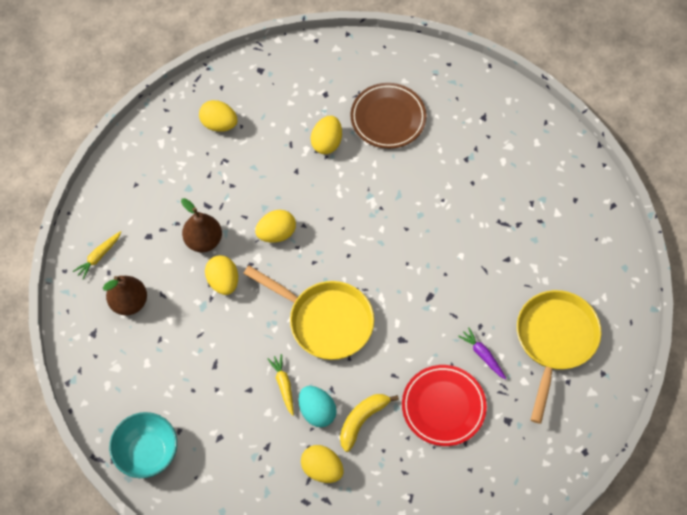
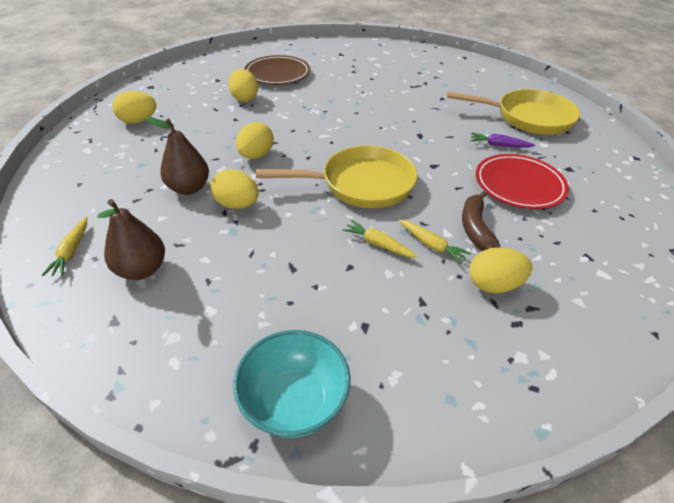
camera: 40 degrees left, 20 degrees down
turquoise egg [298,386,336,427] -> yellow carrot [398,220,471,264]
yellow banana [340,394,399,452] -> brown banana [462,190,501,251]
yellow pan [517,290,601,424] -> yellow pan turned 120 degrees clockwise [446,89,580,135]

